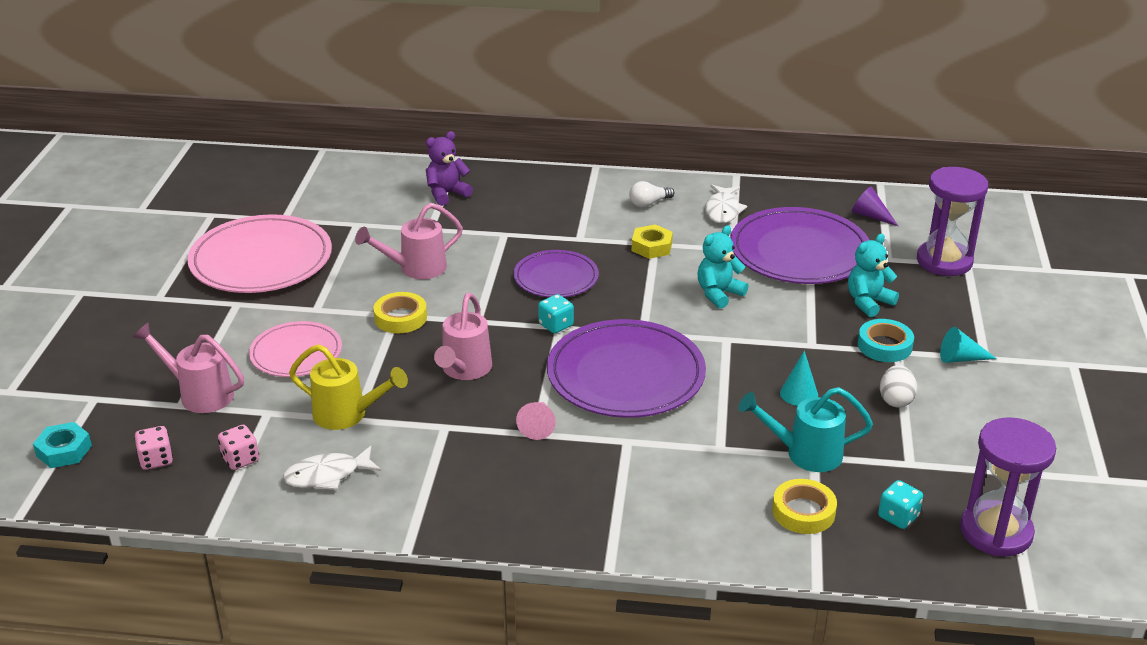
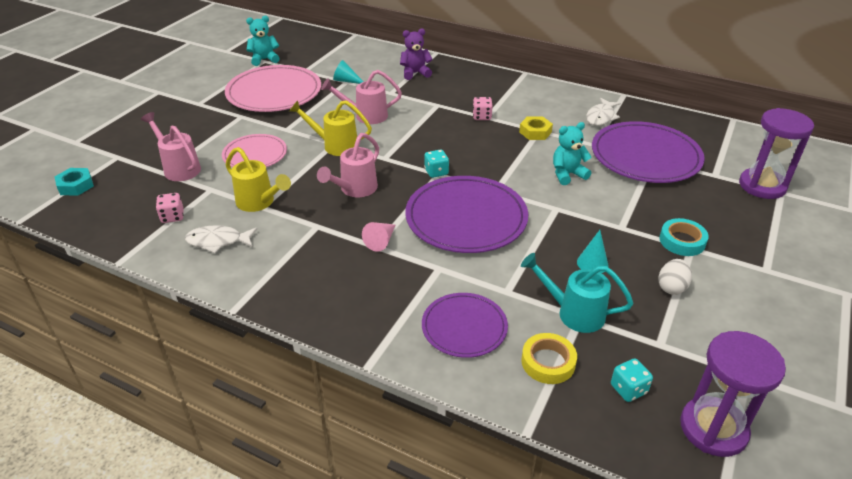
camera: 20 degrees right, 5 degrees up
pink dice [134,426,173,470] -> pink dice moved to [473,97,493,120]
yellow tape [373,292,427,333] -> yellow watering can [289,100,372,156]
purple plate [514,250,599,297] -> purple plate moved to [422,293,508,358]
white light bulb [629,181,674,208] -> none
turquoise teddy bear [848,234,899,317] -> turquoise teddy bear moved to [246,16,280,66]
purple cone [852,186,898,226] -> none
turquoise cone [940,327,997,363] -> turquoise cone moved to [333,60,363,84]

